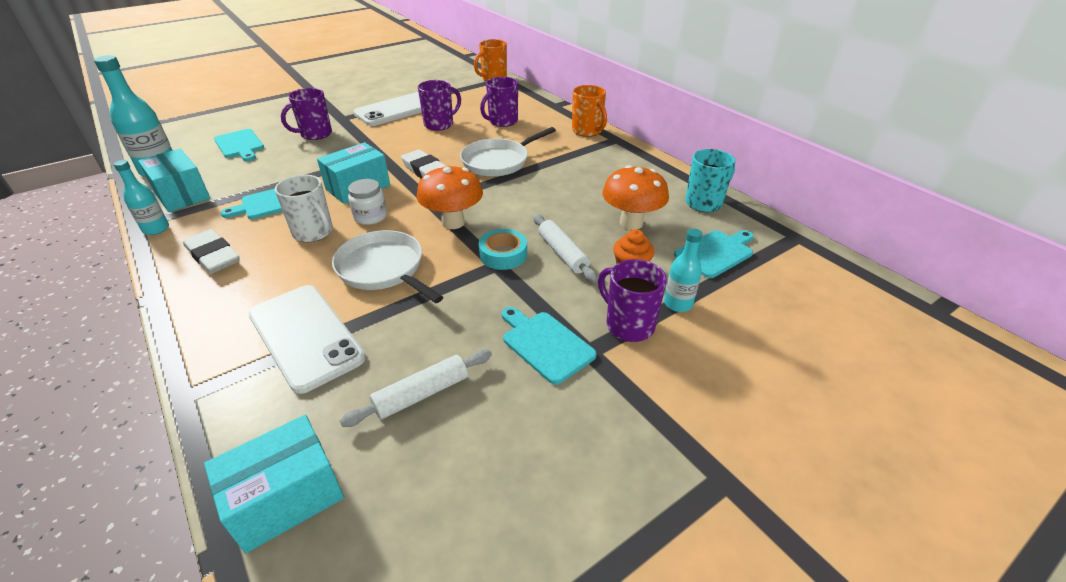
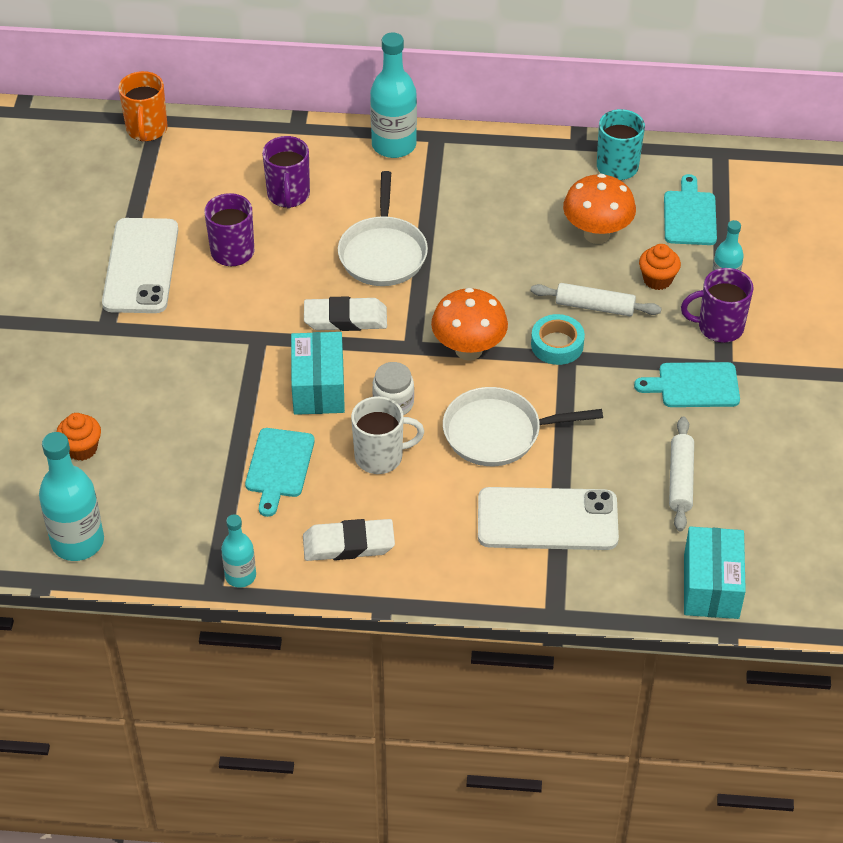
camera: 50 degrees left, 10 degrees up
turquoise box [138,149,210,212] -> none
turquoise cutting board [214,129,264,161] -> orange cupcake [57,413,101,461]
purple mug [281,88,332,140] -> none
orange mug [572,85,607,137] -> turquoise bottle [370,33,417,158]

